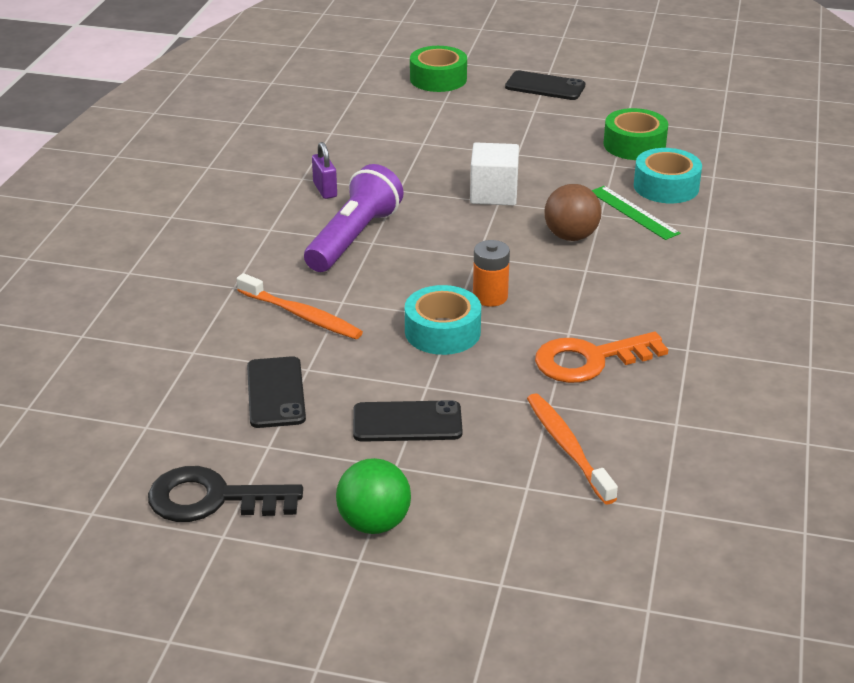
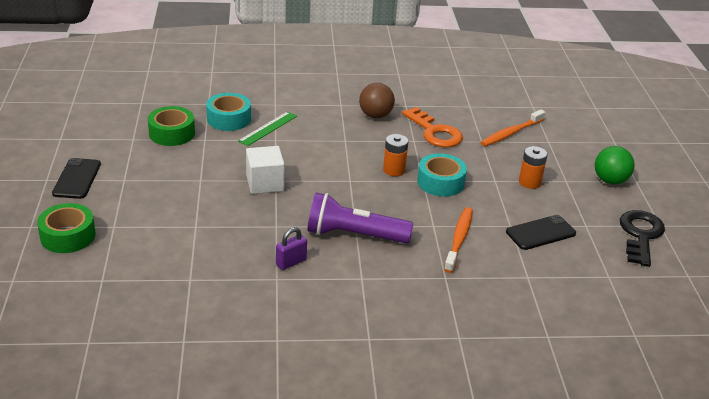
camera: 110 degrees left, 0 degrees up
black key [148,466,303,522] -> black key turned 150 degrees counterclockwise [620,210,665,267]
black phone [353,400,463,442] -> orange battery [519,146,547,189]
brown ball [544,184,602,241] -> brown ball moved to [359,83,395,118]

